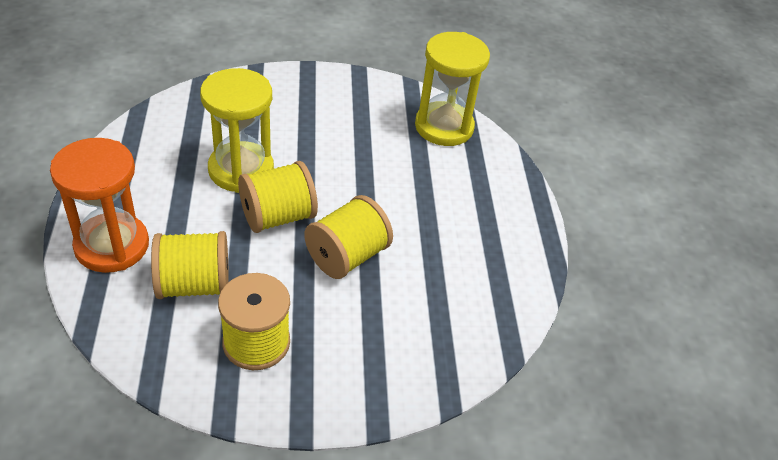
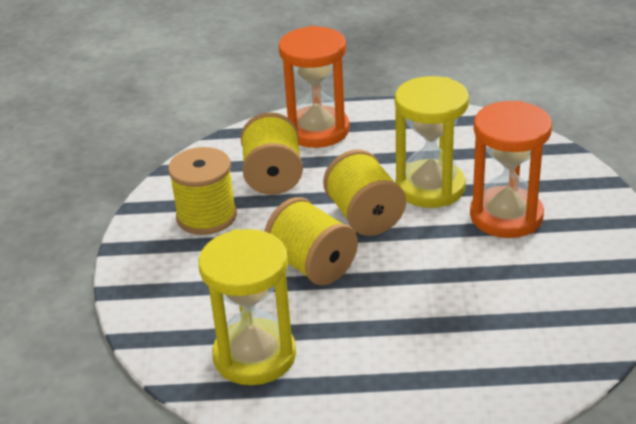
camera: 100 degrees right, 10 degrees down
yellow hourglass [415,32,490,146] -> yellow hourglass moved to [198,229,296,385]
none -> orange hourglass [470,101,552,238]

